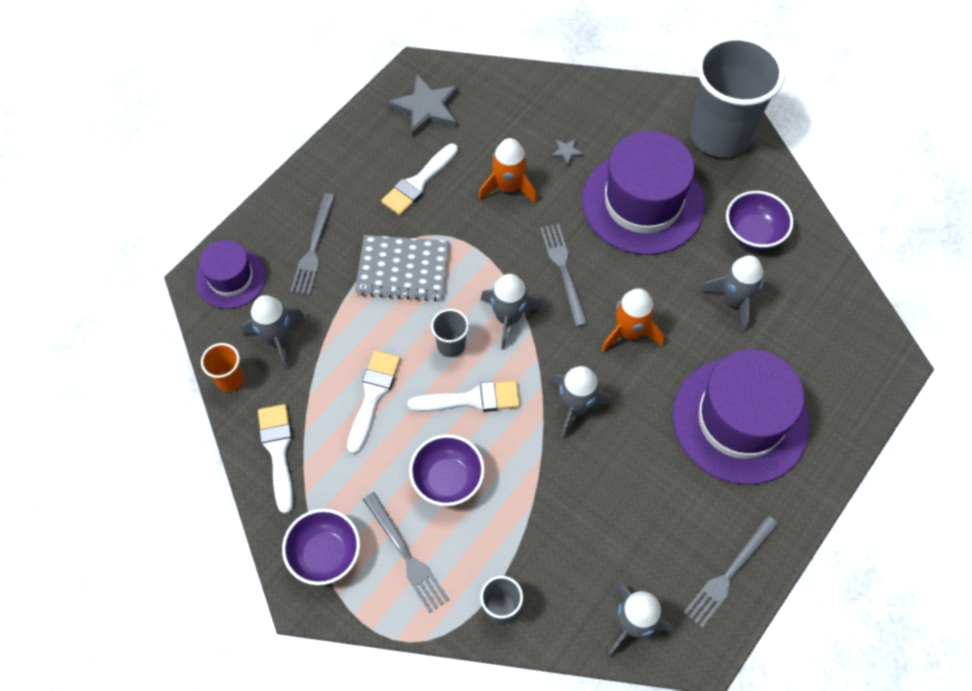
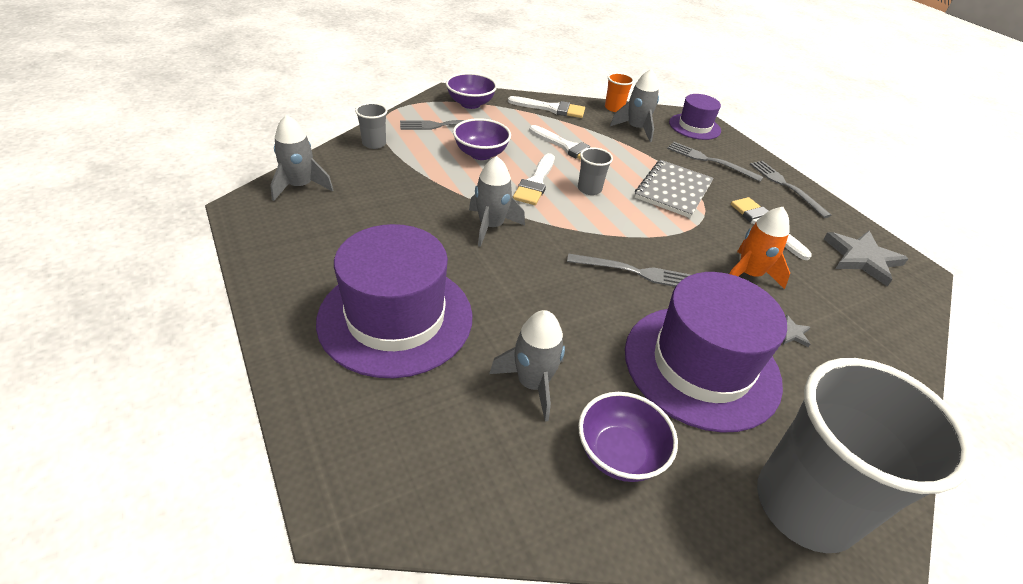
camera: 110 degrees right, 20 degrees down
grey rocket [480,274,542,349] -> none
orange rocket [601,288,664,352] -> none
grey fork [683,515,778,628] -> grey fork moved to [750,161,832,218]

